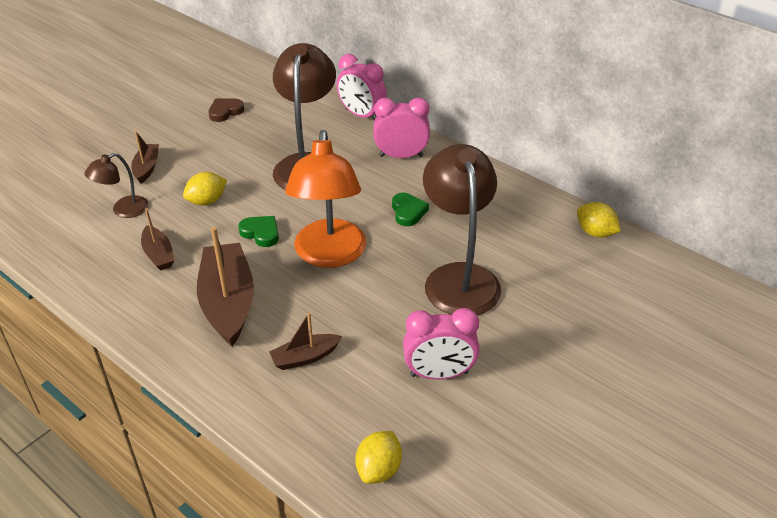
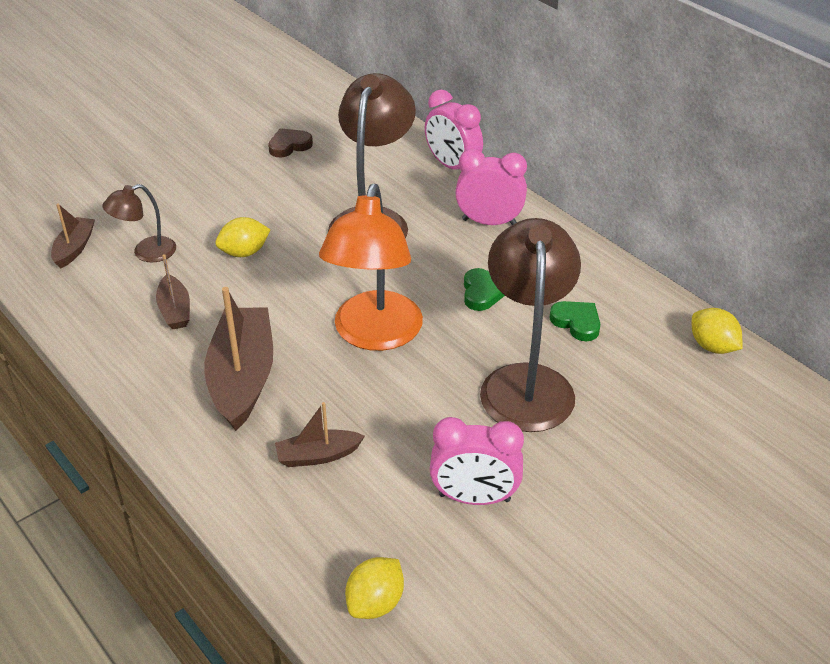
camera: 10 degrees right, 0 degrees up
brown boat [131,131,159,184] -> brown boat moved to [51,203,95,269]
green heart [238,216,279,247] -> green heart moved to [549,301,600,341]

